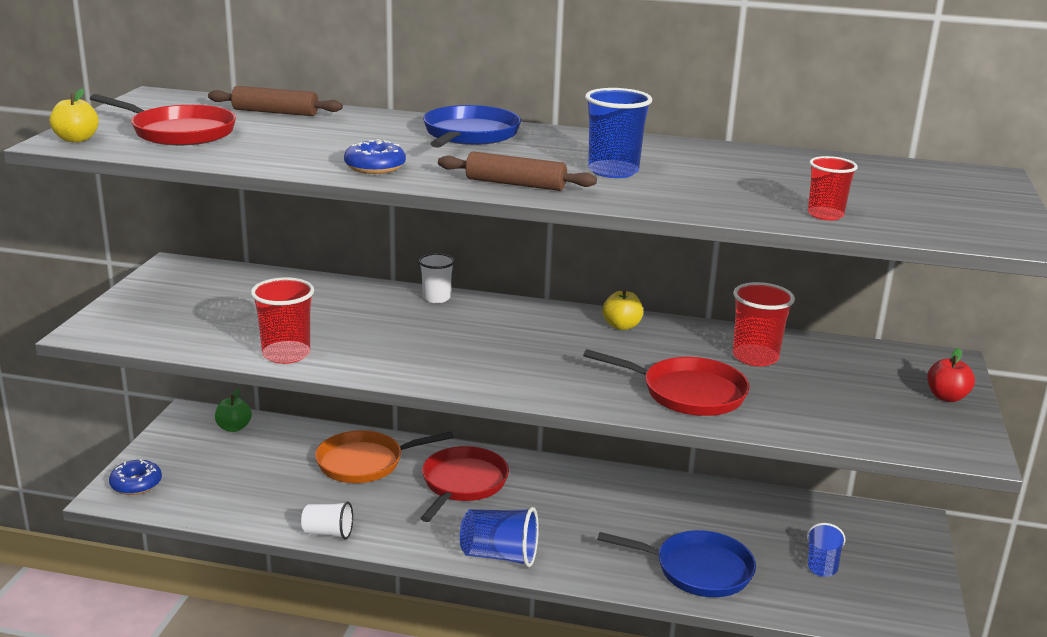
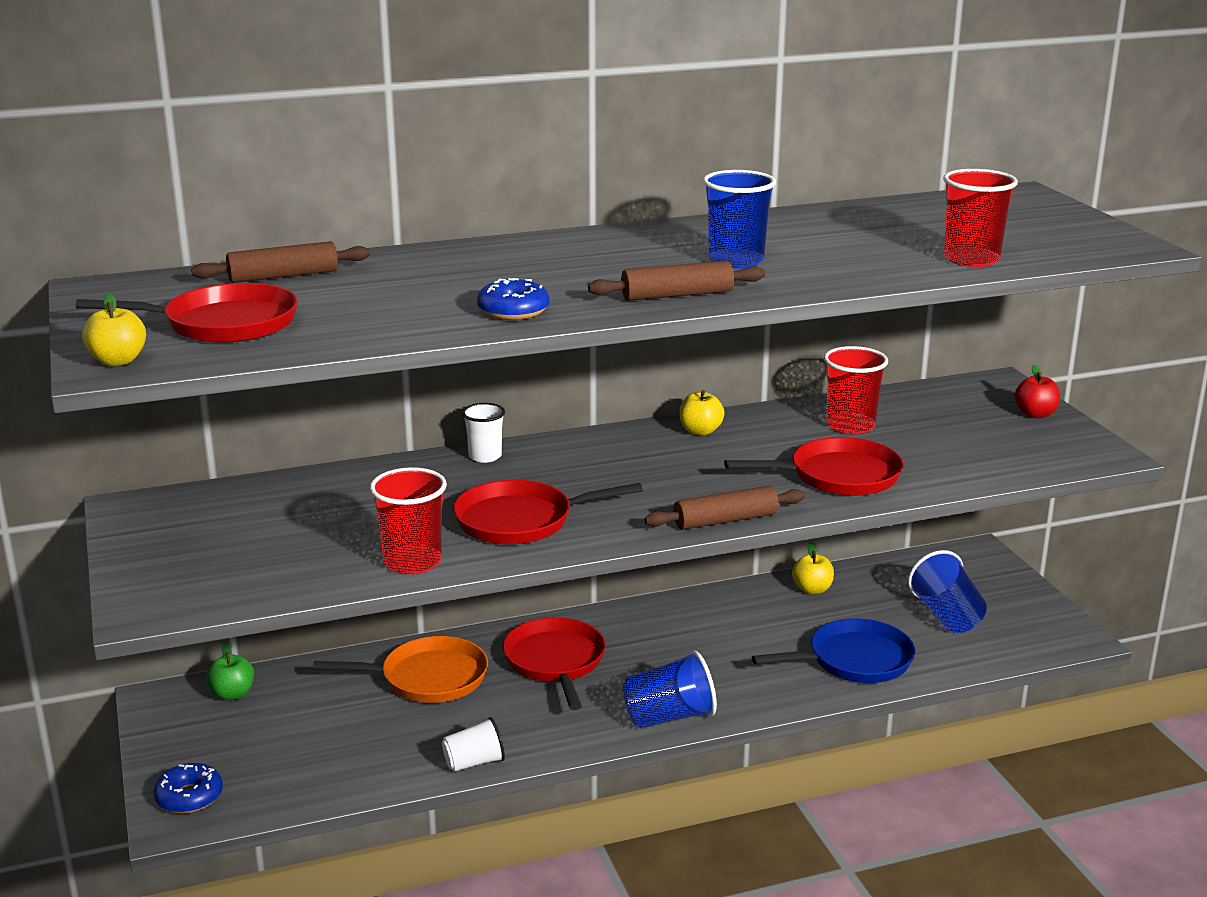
camera: 30 degrees left, 0 degrees up
orange pan [315,431,454,483] -> orange pan turned 135 degrees counterclockwise [313,636,488,703]
blue pan [423,105,521,148] -> none
blue cup [807,523,846,577] -> blue cup [908,550,987,633], size x1.54
red cup [808,156,858,220] -> red cup [943,169,1018,267], size x1.54
none -> red pan [453,480,643,545]
none -> brown rolling pin [645,486,805,530]
none -> yellow apple [792,543,834,594]

